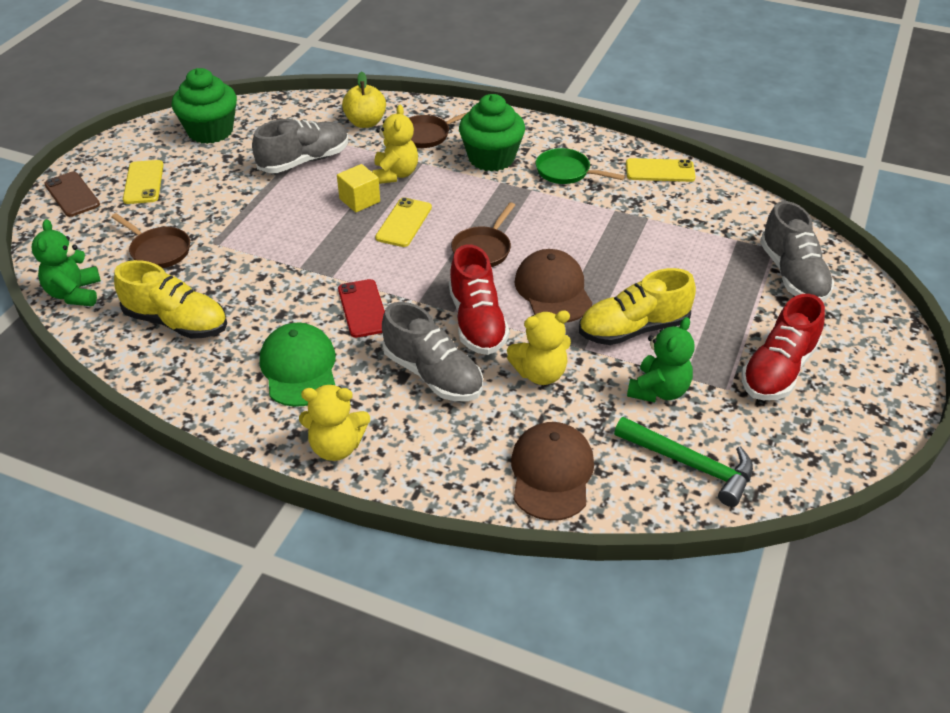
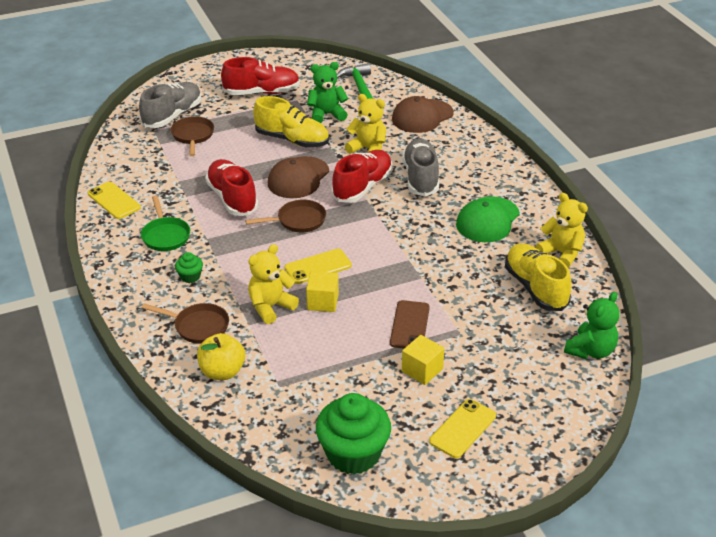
camera: 135 degrees left, 5 degrees down
brown phone [44,172,100,217] -> brown phone moved to [390,300,430,348]
brown pan [111,213,190,268] -> brown pan moved to [171,116,214,156]
grey shoe [252,119,349,173] -> none
yellow teddy bear [299,385,370,461] -> yellow teddy bear moved to [536,193,588,268]
red phone [338,279,385,338] -> none
green cupcake [459,94,525,172] -> green cupcake [175,252,203,283], size x0.44
none -> red shoe [205,159,258,216]
none -> yellow cube [402,335,444,385]

